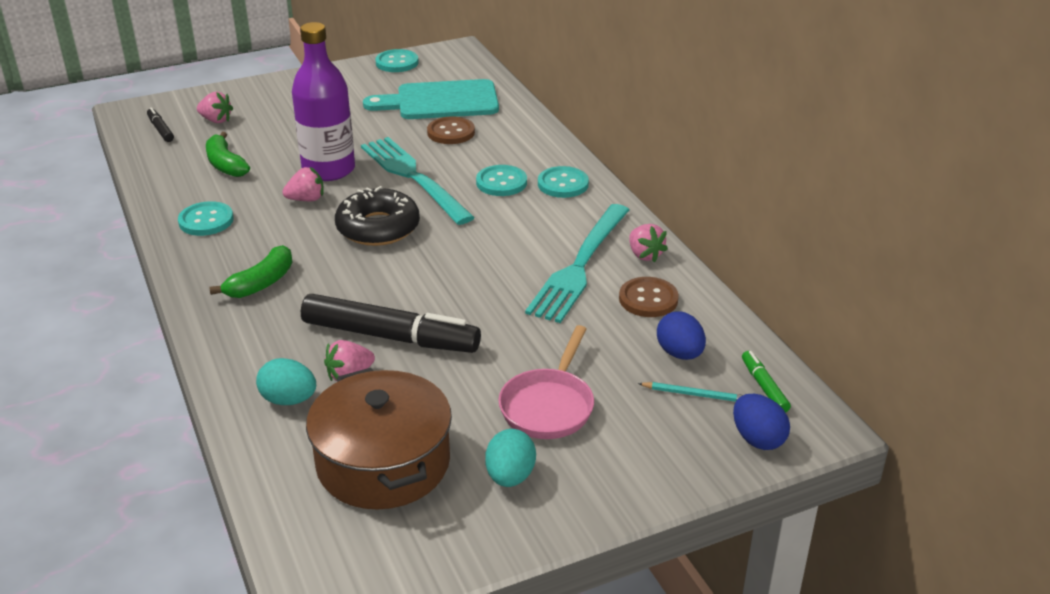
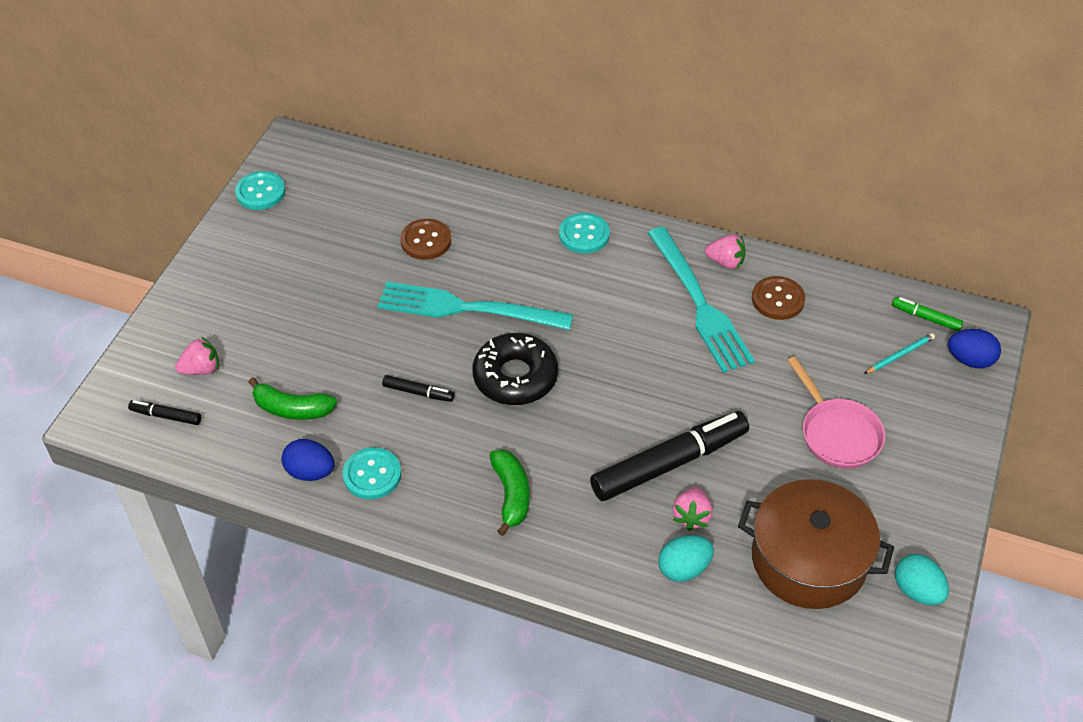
camera: 45 degrees left, 15 degrees up
pink strawberry [282,167,324,201] -> black marker [382,375,454,402]
purple bottle [292,22,355,181] -> none
turquoise cutting board [363,79,499,119] -> none
turquoise button [476,165,527,196] -> none
turquoise egg [485,429,536,487] -> turquoise egg moved to [895,554,949,605]
blue egg [657,311,706,360] -> blue egg moved to [282,439,334,481]

